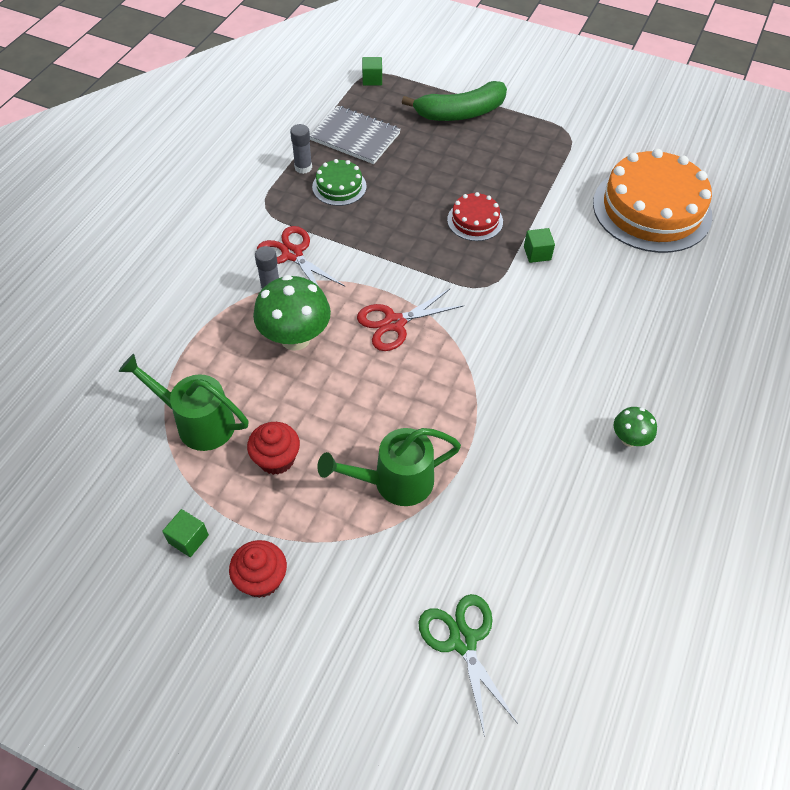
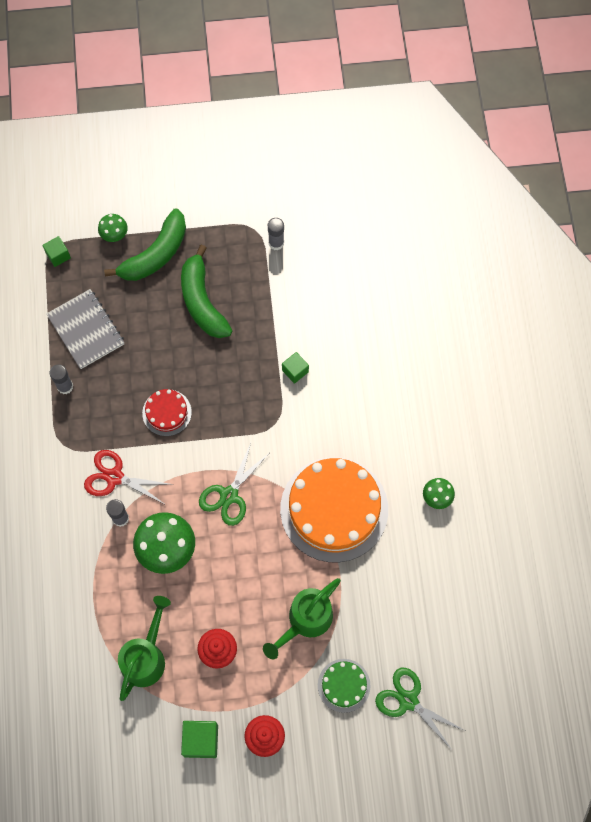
camera: 30 degrees left, 15 degrees up
green watering can [118,354,249,451] -> green watering can turned 120 degrees clockwise [118,596,171,701]
green cube [162,509,209,557] -> green cube [181,721,218,758], size x1.54
grey notebook [310,106,401,164] -> grey notebook turned 60 degrees clockwise [46,289,125,369]
green cake [312,159,367,206] -> green cake moved to [318,659,371,713]
red scissors [357,288,464,351] -> green scissors [199,443,269,526]
red cake [447,192,503,241] -> red cake moved to [142,389,192,436]
orange cake [593,149,712,253] -> orange cake moved to [280,457,388,562]
none -> green mushroom [98,214,128,242]
none -> green banana [181,245,233,338]
none -> grey glue stick [268,218,284,250]

